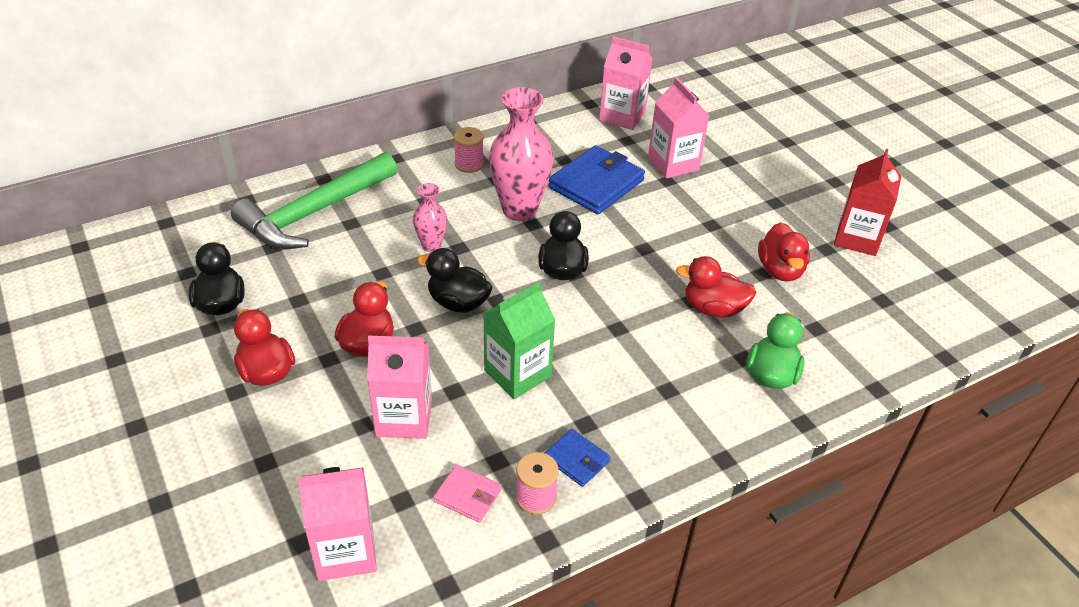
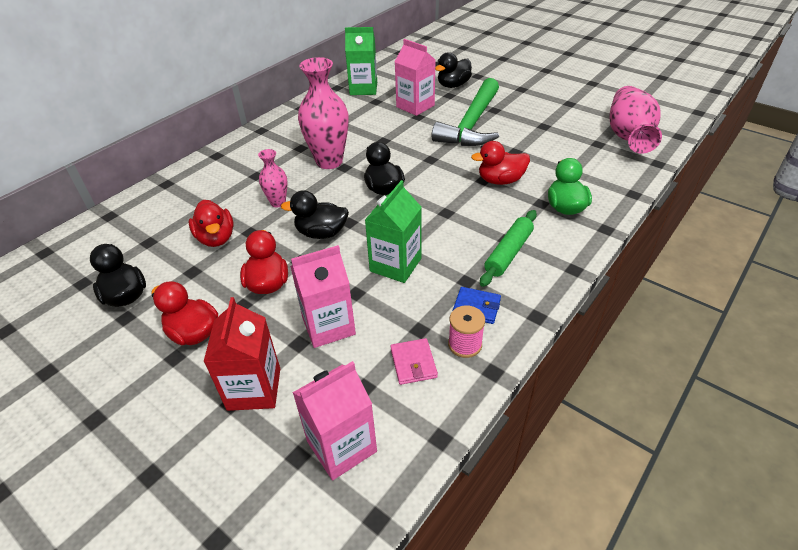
camera: 20 degrees left, 0 degrees up
green hammer [231,152,397,249] -> green hammer moved to [432,78,499,146]
pink wallet [433,464,502,523] -> pink wallet turned 75 degrees clockwise [390,338,438,385]
pink spool [454,127,484,173] -> none
blue wallet [548,145,645,214] -> none
pink carton [599,36,653,130] -> green carton [345,27,377,95]
red duck [758,222,810,282] -> red duck moved to [189,200,234,247]
red carton [834,149,902,256] -> red carton moved to [203,297,280,411]
none -> black duck [435,52,472,88]
none -> green rolling pin [480,210,537,287]
none -> pink vase [609,86,662,154]

